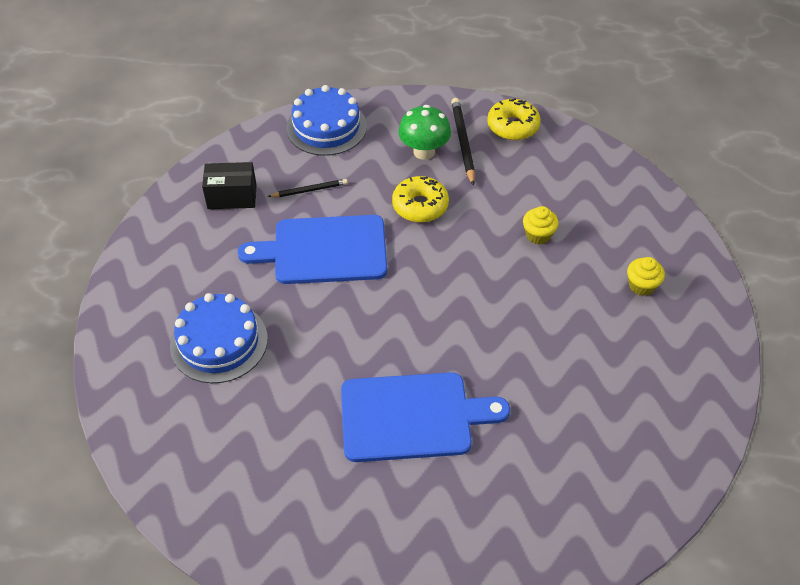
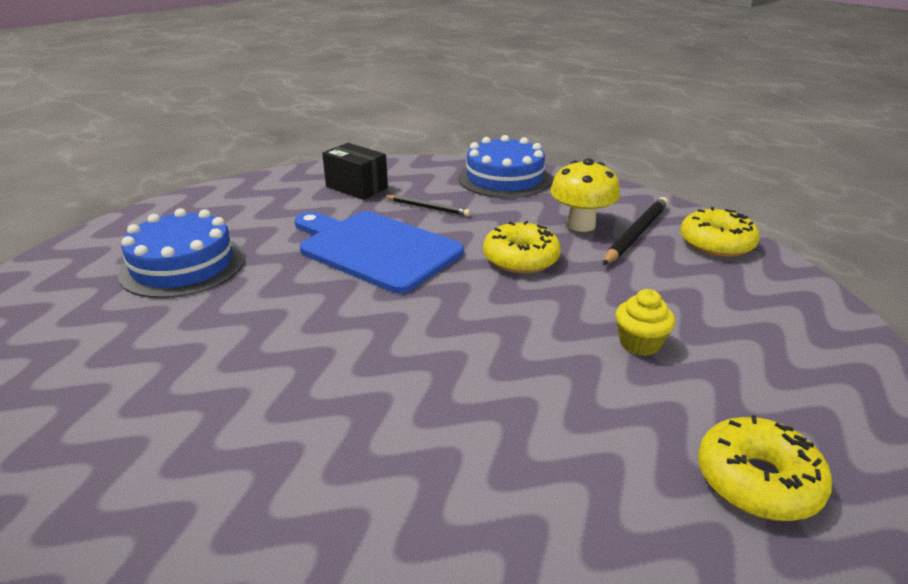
camera: 40 degrees right, 20 degrees down
blue cutting board [341,372,510,462] -> none
green mushroom [398,105,451,160] -> yellow mushroom [550,158,620,232]
yellow cupcake [627,257,665,296] -> yellow donut [698,415,832,521]

